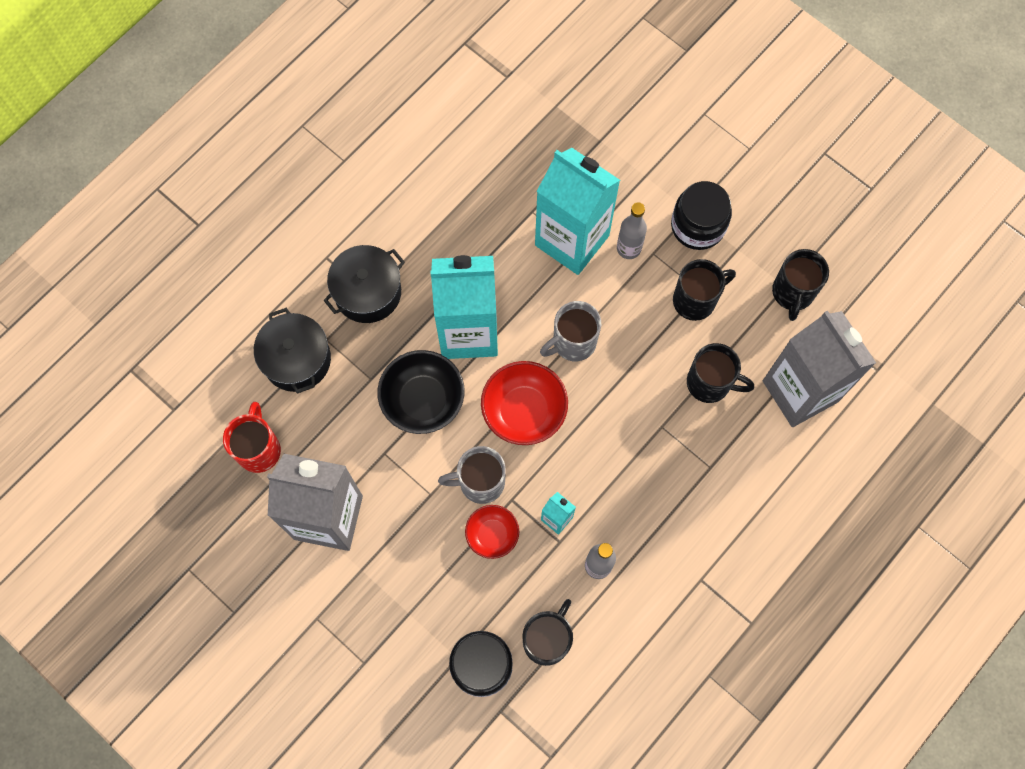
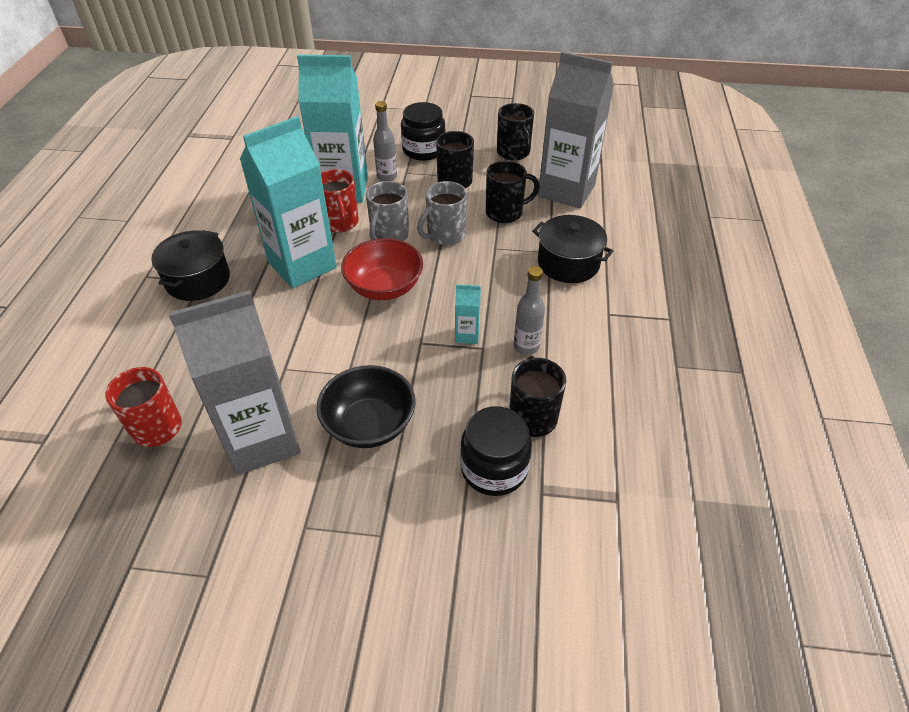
camera: 35 degrees left, 25 degrees down
black pot [254,308,331,394] -> black pot moved to [532,215,613,283]
black bowl [377,350,465,434] -> black bowl moved to [316,365,416,448]
grey mug [438,446,506,504] -> grey mug moved to [417,181,467,246]
red bowl [465,505,519,559] -> none
none -> red mug [321,169,359,233]

